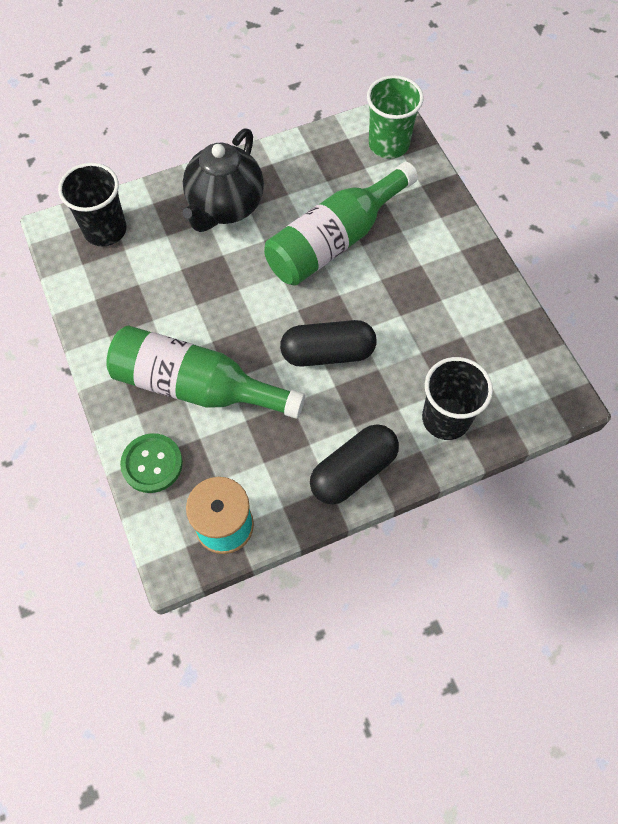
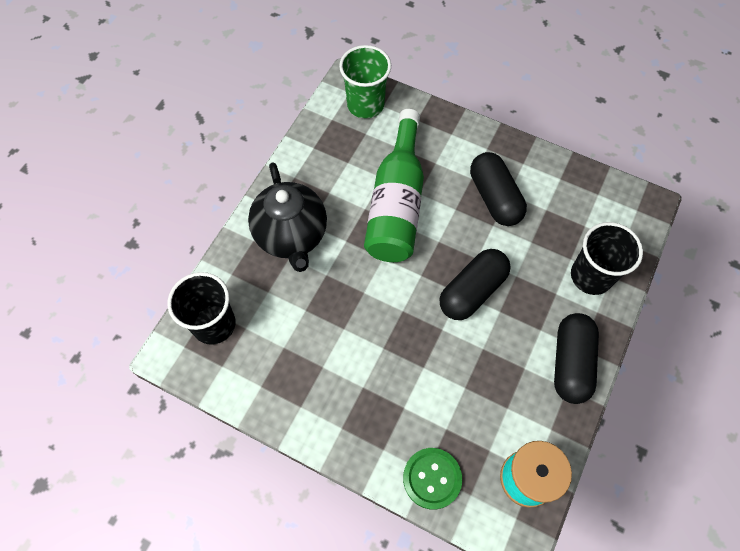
camera: 40 degrees left, 0 degrees up
green bottle [106,325,305,419] -> none
none -> black capsule [470,152,527,226]

